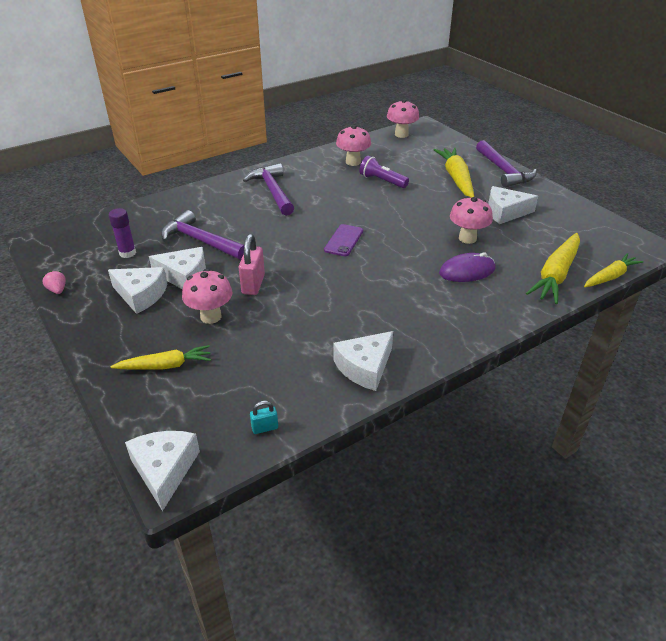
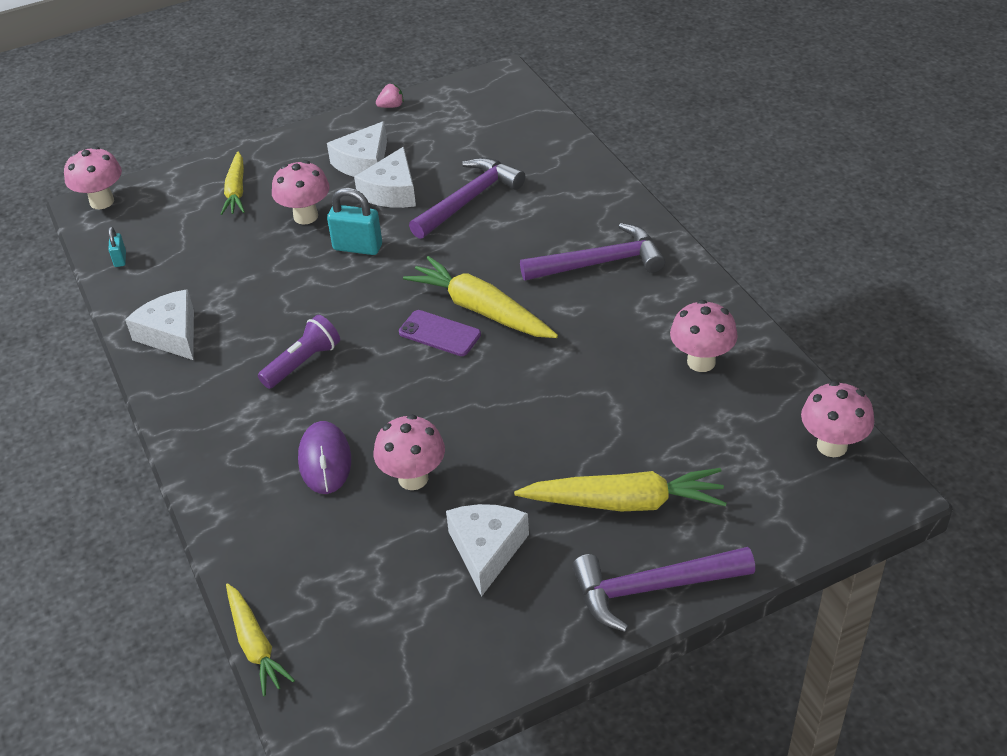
camera: 100 degrees right, 5 degrees up
purple glue stick [109,208,136,258] -> none
white cheese [125,431,200,511] -> pink mushroom [64,146,122,209]
pink padlock [239,234,265,295] -> turquoise padlock [327,188,382,255]
purple flashlight [360,156,409,188] -> purple flashlight moved to [258,315,340,389]
yellow carrot [526,233,580,304] -> yellow carrot moved to [403,256,558,338]

